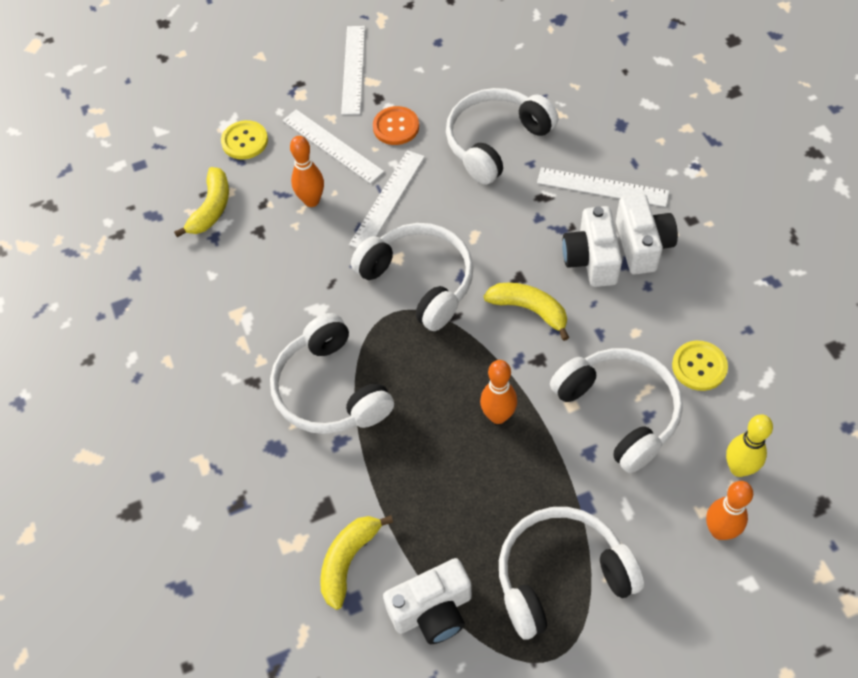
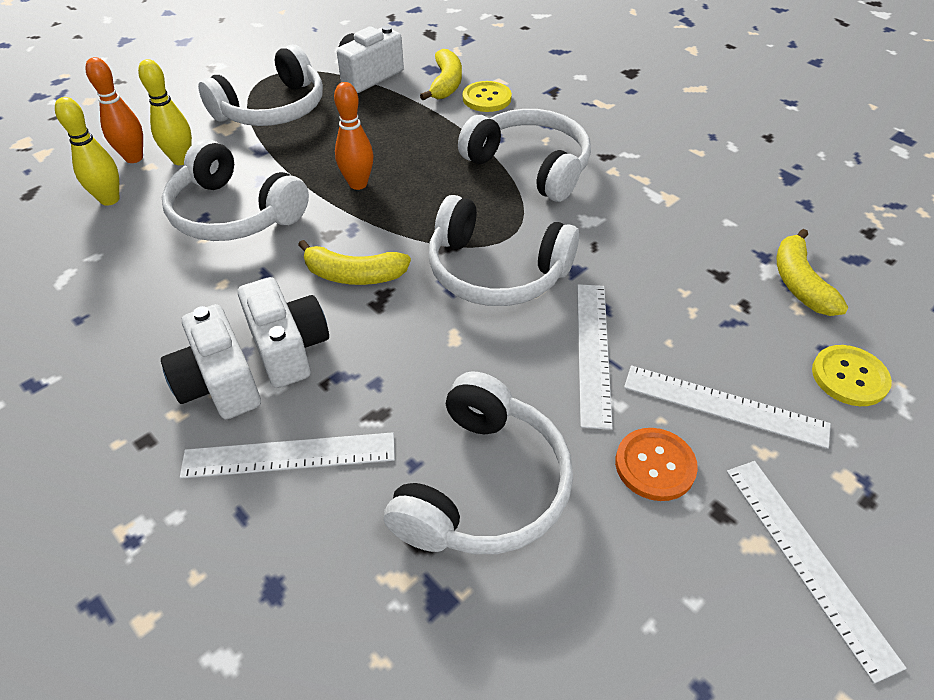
camera: 155 degrees right, 10 degrees down
orange bowling pin [290,136,324,207] -> none
yellow button [672,341,728,391] -> yellow button moved to [463,81,512,112]
none -> yellow bowling pin [138,59,192,165]

